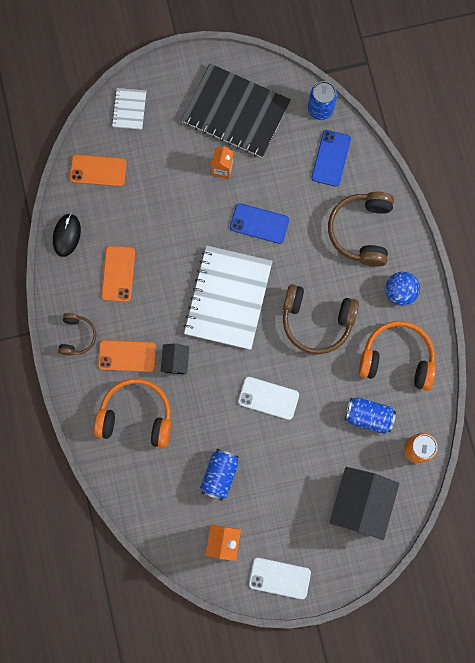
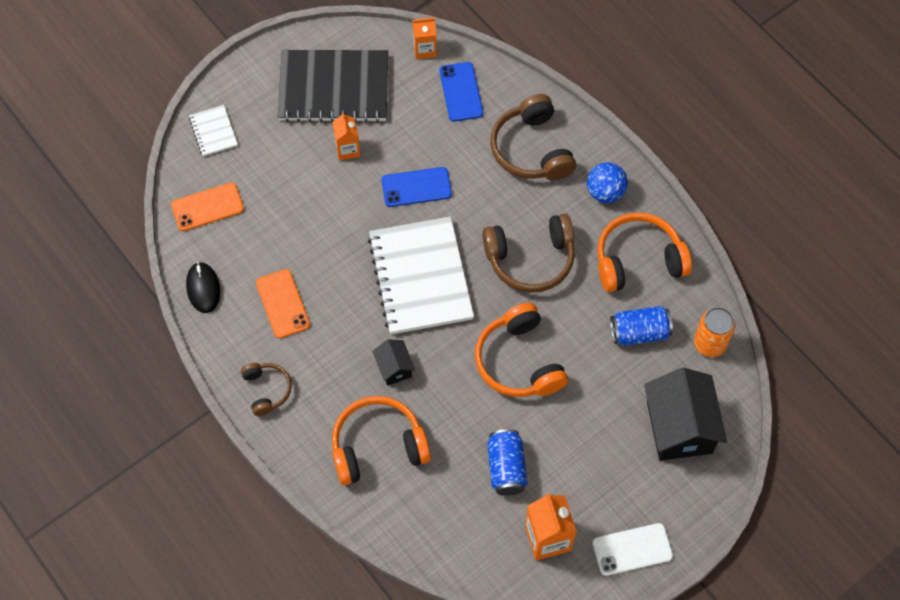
camera: 25 degrees left, 15 degrees down
orange phone [98,340,156,372] -> none
white phone [238,377,299,420] -> orange headphones [475,303,568,397]
blue can [308,81,337,120] -> orange carton [412,18,437,59]

